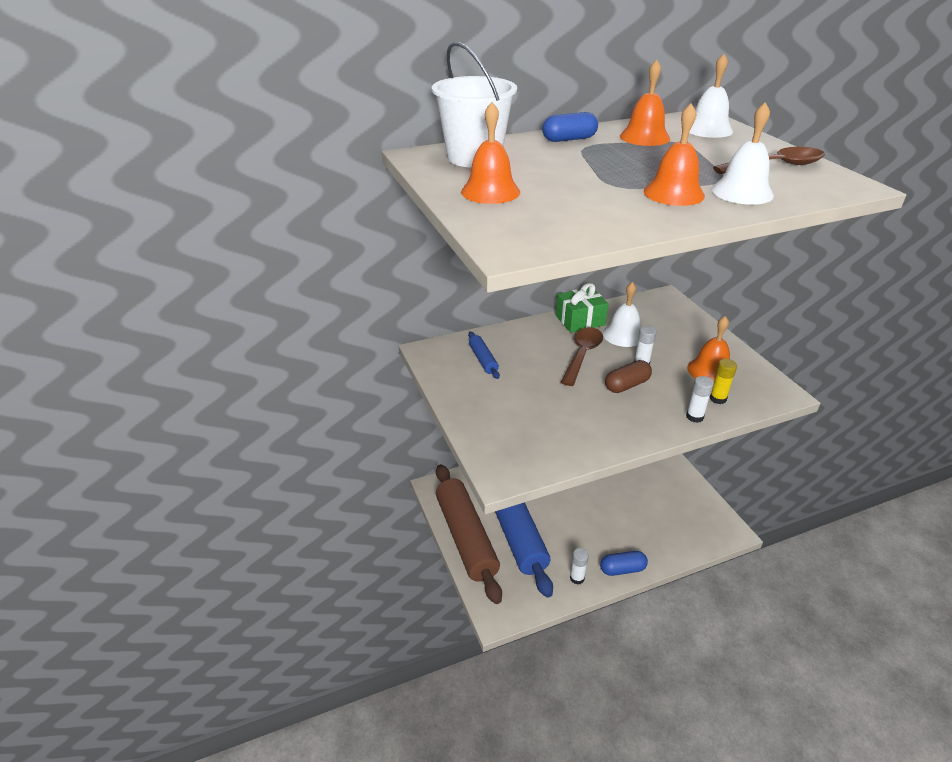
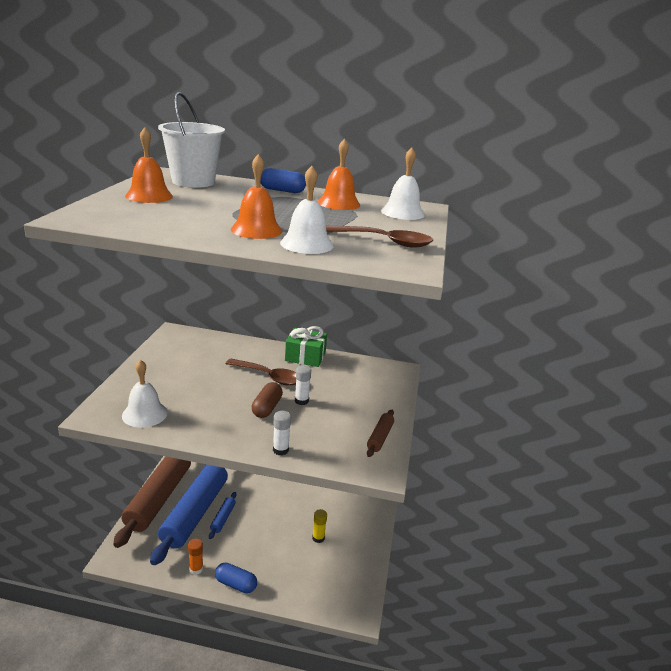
camera: 30 degrees right, 10 degrees down
blue rolling pin [468,332,500,379] -> blue rolling pin moved to [209,492,237,539]
brown spoon [561,327,603,386] -> brown spoon turned 60 degrees clockwise [225,359,296,385]
white glue stick [570,548,589,585] -> orange glue stick [188,539,203,575]
white bell [603,282,640,347] -> white bell moved to [122,360,168,428]
brown capsule [605,360,652,393] -> brown capsule turned 75 degrees counterclockwise [252,382,283,418]
orange bell [687,316,730,383] -> none
yellow glue stick [710,359,737,404] -> yellow glue stick moved to [312,509,327,543]
none -> brown rolling pin [367,410,394,457]

